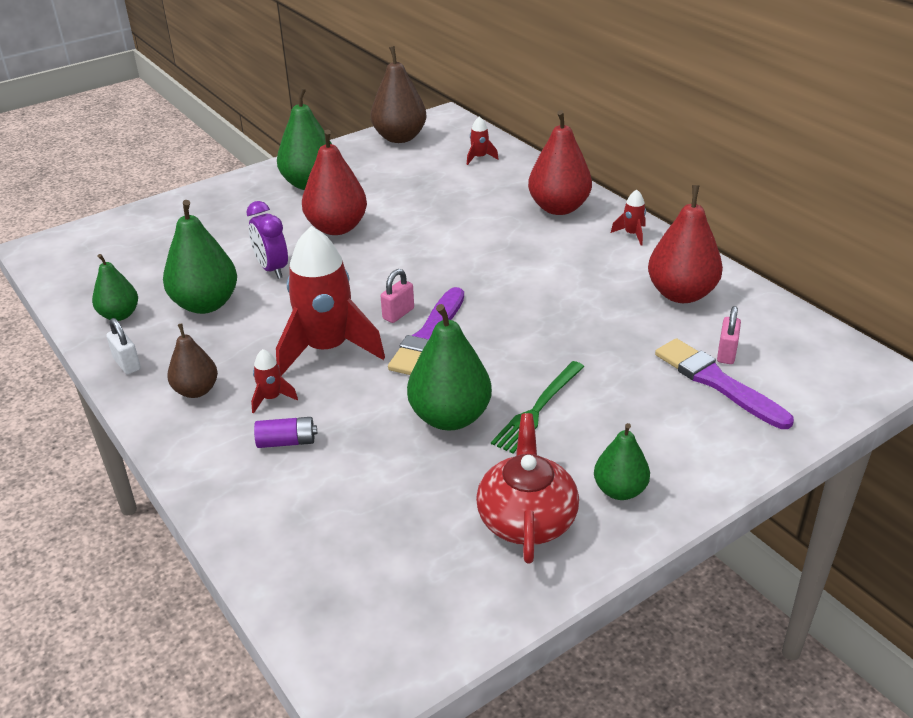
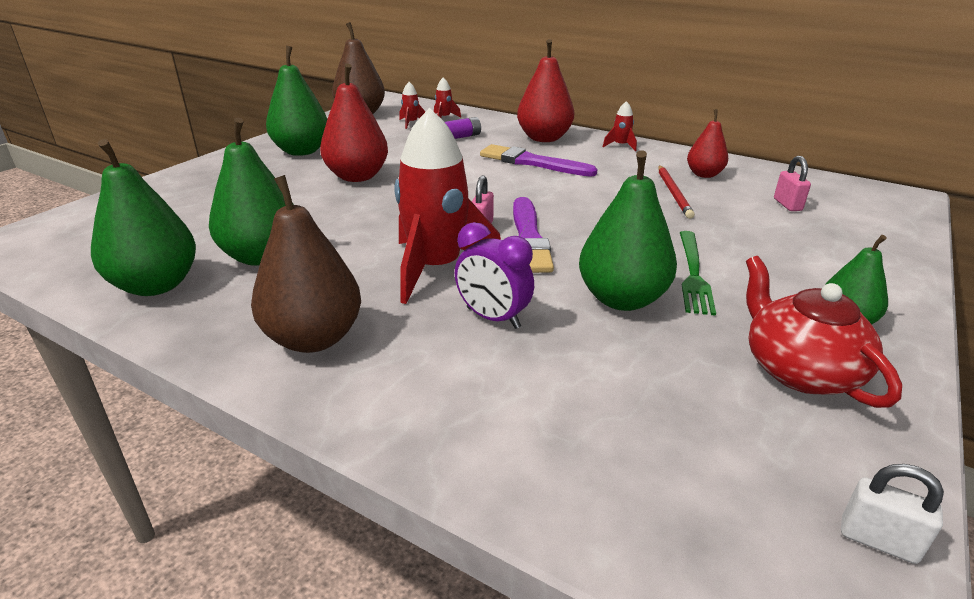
camera: 25 degrees left, 5 degrees down
green pear [92,254,138,321] -> green pear [91,139,196,296], size x1.65
white padlock [106,318,141,374] -> white padlock moved to [841,464,944,564]
brown pear [167,323,218,398] -> brown pear [251,175,361,353], size x1.65
purple clock [247,201,288,279] -> purple clock moved to [455,222,534,329]
red rocket [251,349,298,413] -> red rocket moved to [399,82,425,129]
purple battery [254,417,317,448] -> purple battery moved to [445,117,481,139]
red pear [648,185,723,303] -> red pear [687,109,728,178], size x0.61
purple brush [655,338,794,429] -> purple brush moved to [480,144,598,177]
none -> red pencil [658,165,695,219]

